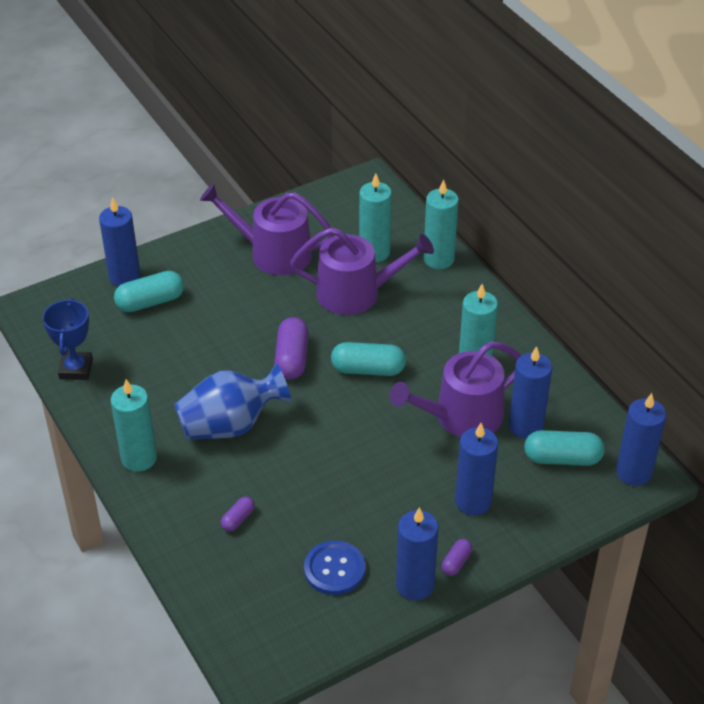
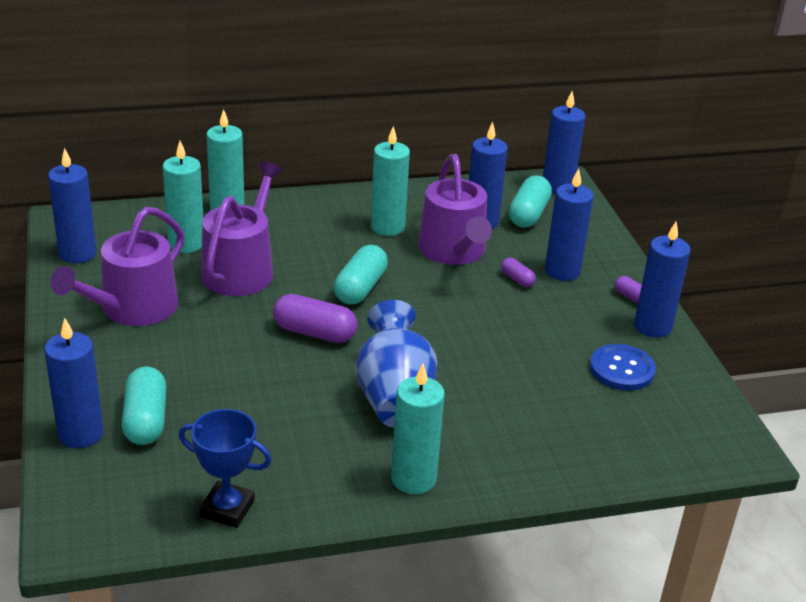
camera: 75 degrees left, 10 degrees down
purple capsule [221,496,255,531] -> purple capsule moved to [501,258,536,287]
none -> blue candle [48,148,97,263]

